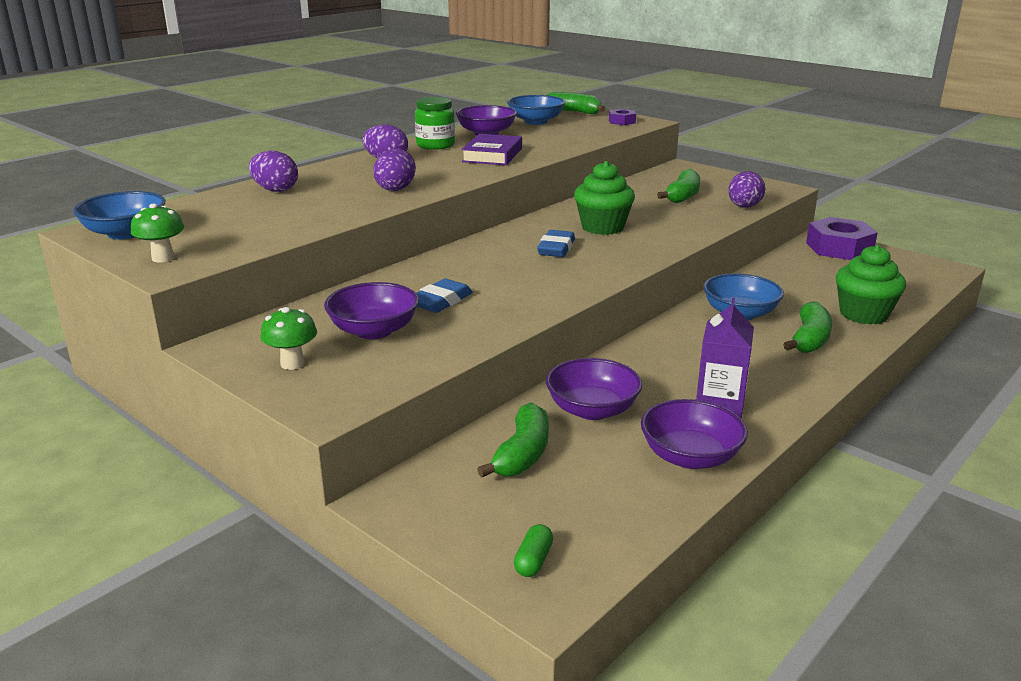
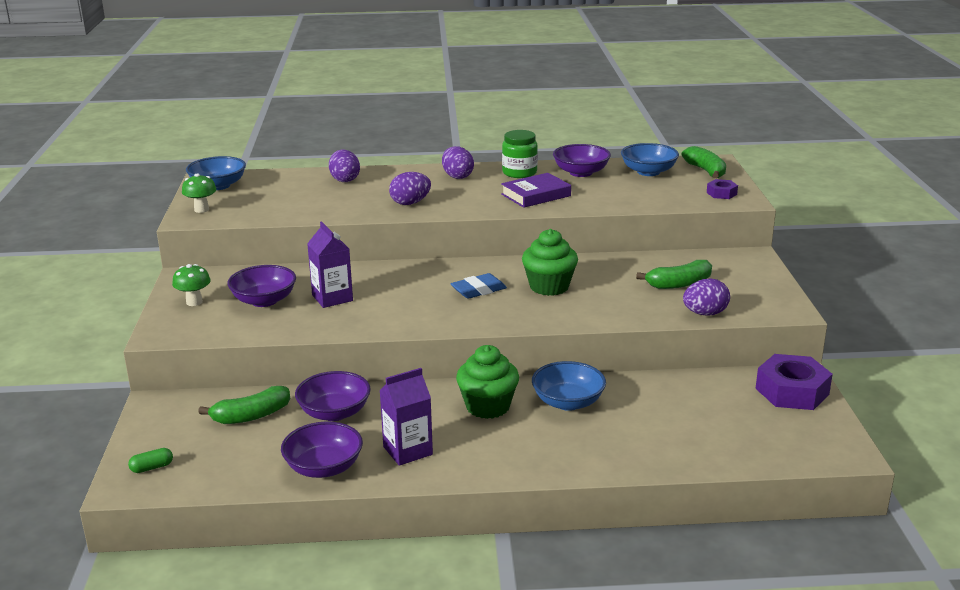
camera: 45 degrees right, 0 degrees up
blue eraser [416,279,473,313] -> purple carton [307,221,353,308]
green banana [783,301,832,353] -> none
green cupcake [836,245,906,325] -> green cupcake moved to [456,345,519,419]

